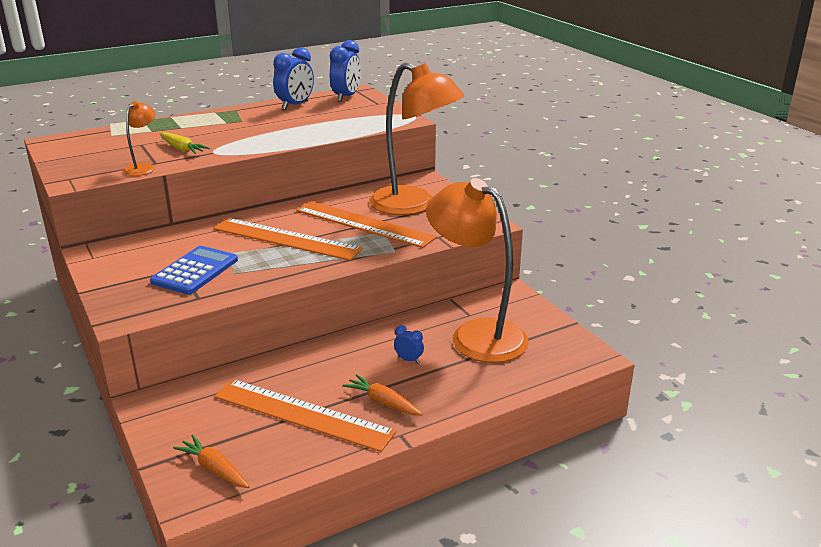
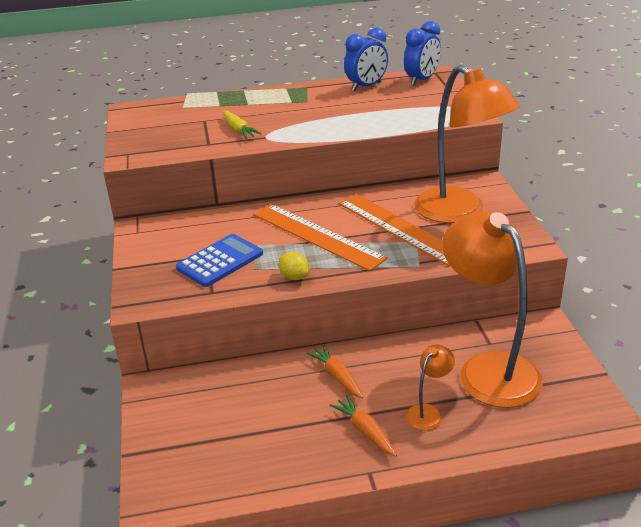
camera: 20 degrees right, 5 degrees up
orange lamp [123,101,156,176] -> orange lamp moved to [406,345,455,431]
orange carrot [173,435,249,488] -> orange carrot moved to [306,345,363,398]
orange ruler [214,379,396,452] -> none
blue clock [394,325,424,364] -> none
none -> yellow lemon [279,252,309,280]

